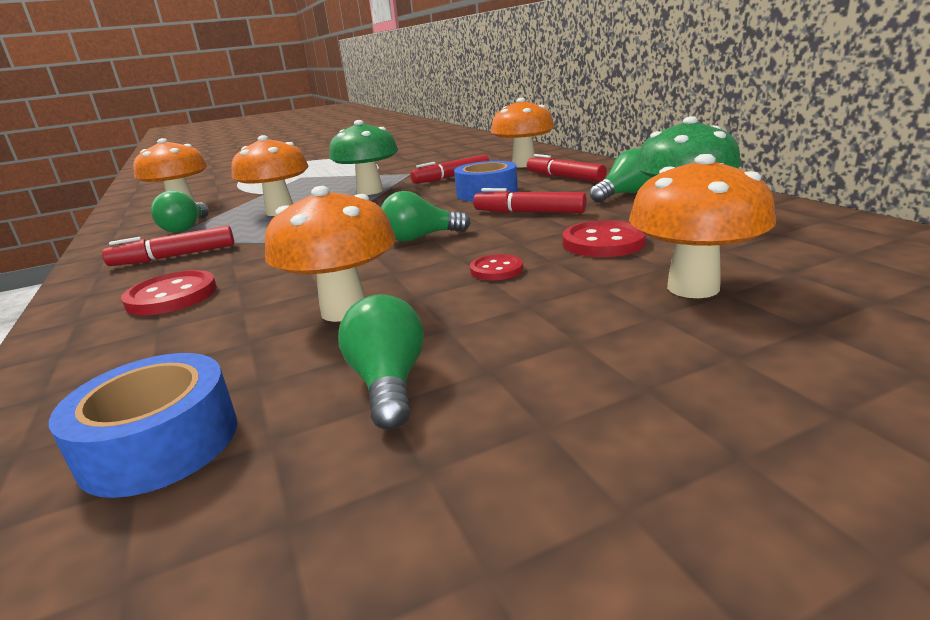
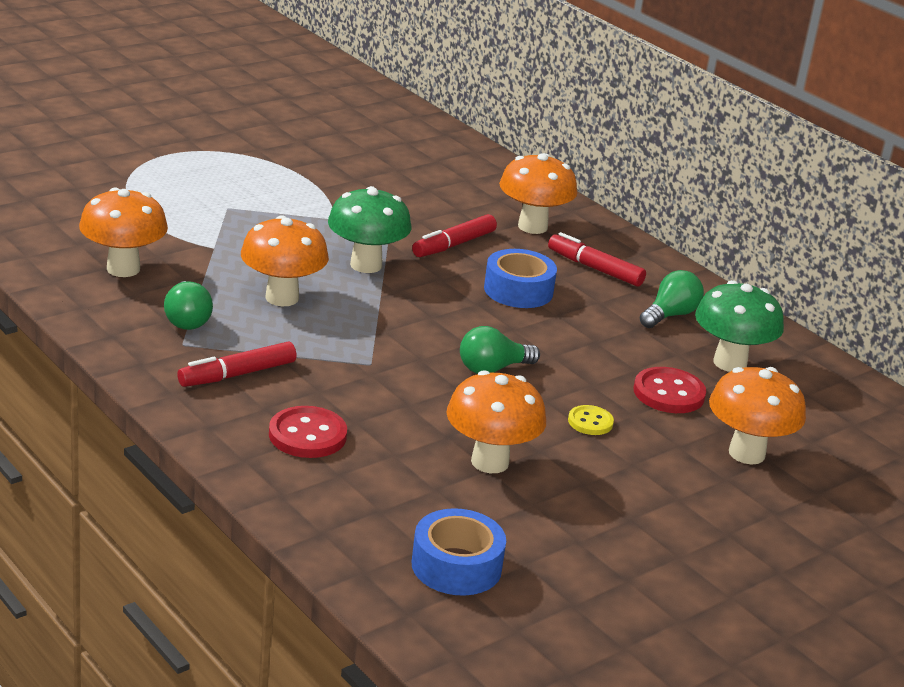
camera: 20 degrees left, 5 degrees up
green light bulb [338,294,424,430] -> none
red button [470,254,523,280] -> yellow button [568,405,614,435]
red marker [473,188,587,213] -> none

